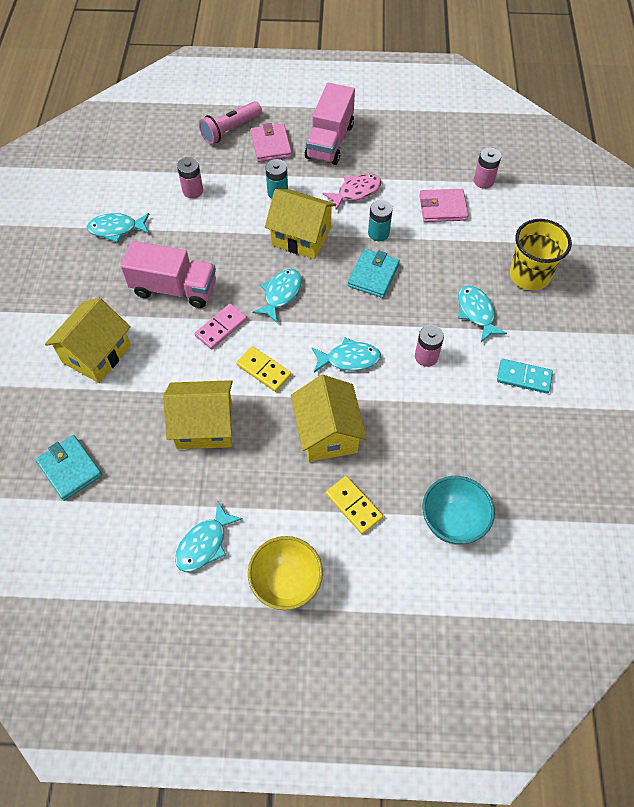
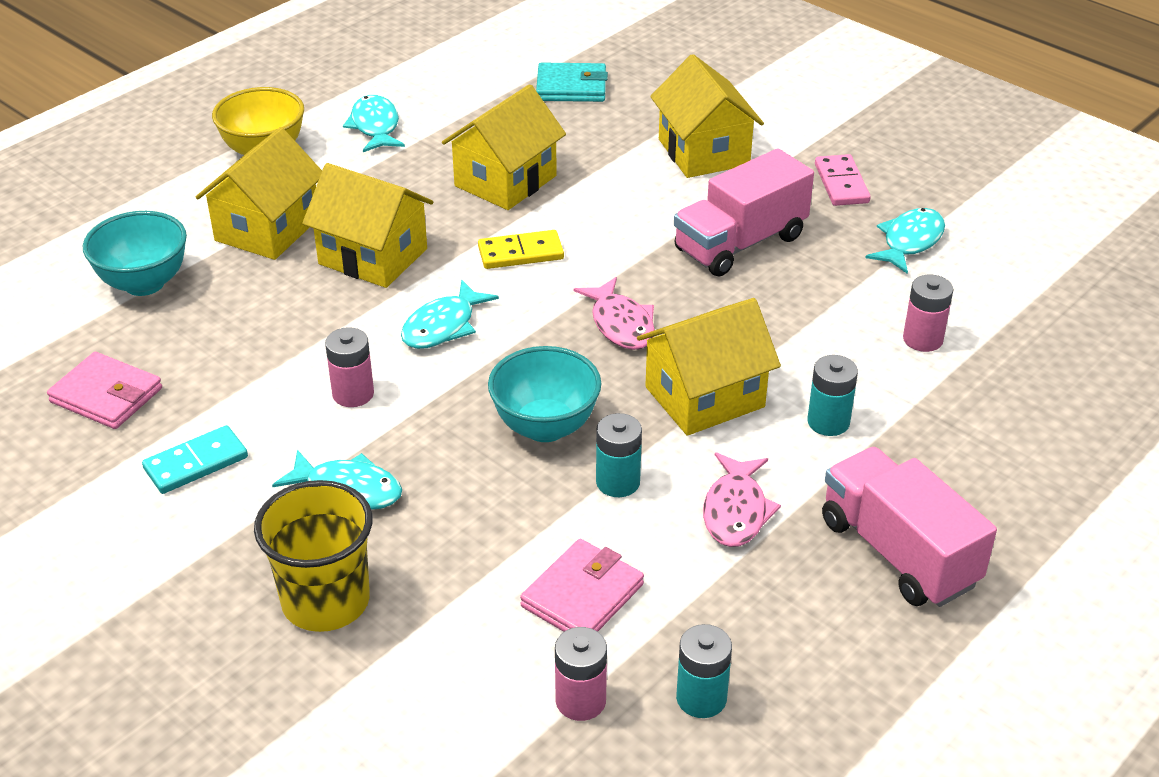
camera: 130 degrees right, 20 degrees down
pink domino [195,304,247,349] -> pink domino moved to [815,154,871,206]
pink flashlight [199,101,262,144] -> none
pink wallet [251,123,292,162] -> pink wallet moved to [47,352,162,429]
turquoise fish [253,269,302,323] -> pink fish [574,277,655,350]
yellow domino [326,476,383,534] -> yellow house [196,127,322,260]
turquoise wallet [348,249,400,298] -> turquoise bowl [488,346,601,442]
none -> turquoise battery [676,624,732,718]

